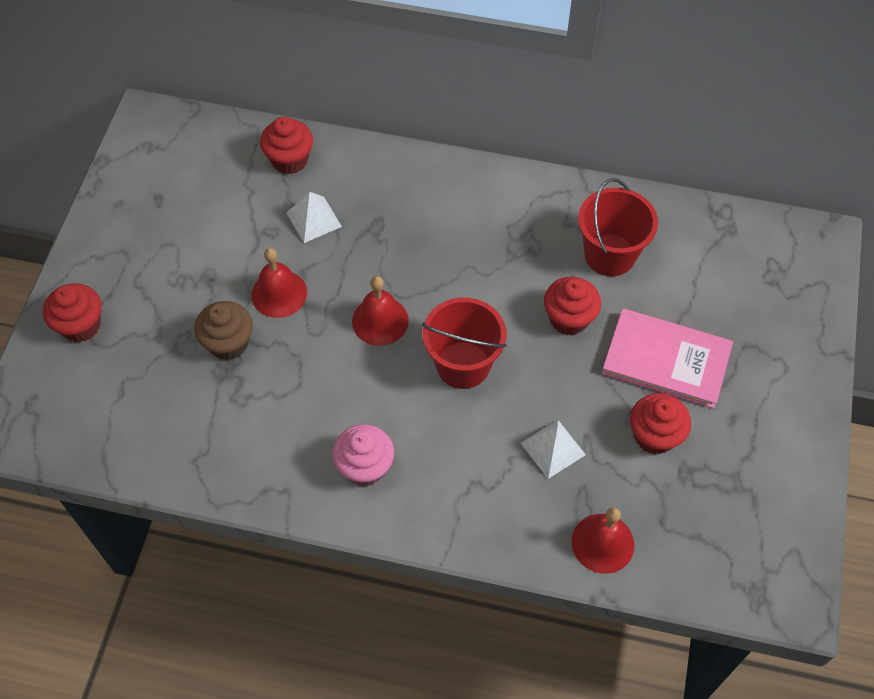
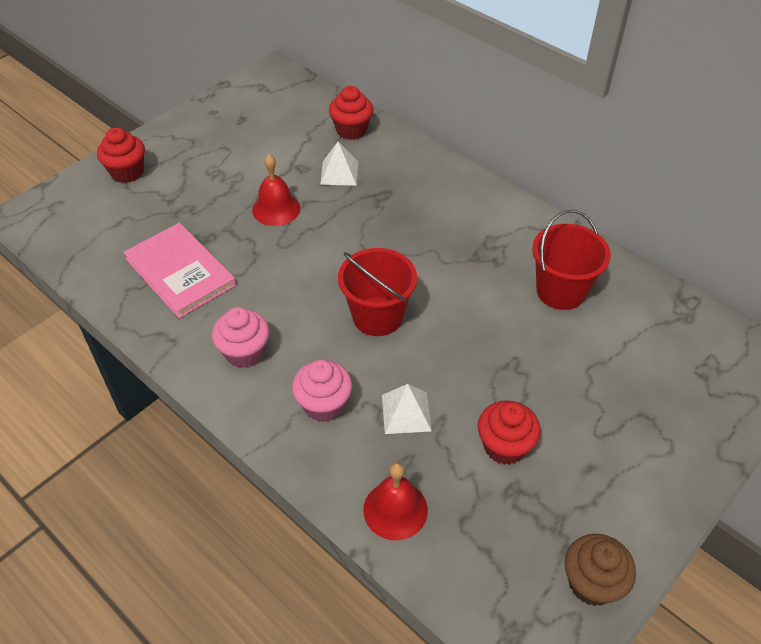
camera: 30 degrees right, 10 degrees down
brown cupcake [194,301,253,360] -> brown cupcake moved to [564,534,636,606]
red bell [352,276,409,346] -> none
red cupcake [544,276,601,336] -> none
pink book [601,308,733,409] -> pink book moved to [123,223,236,318]
none -> pink cupcake [292,360,352,422]

